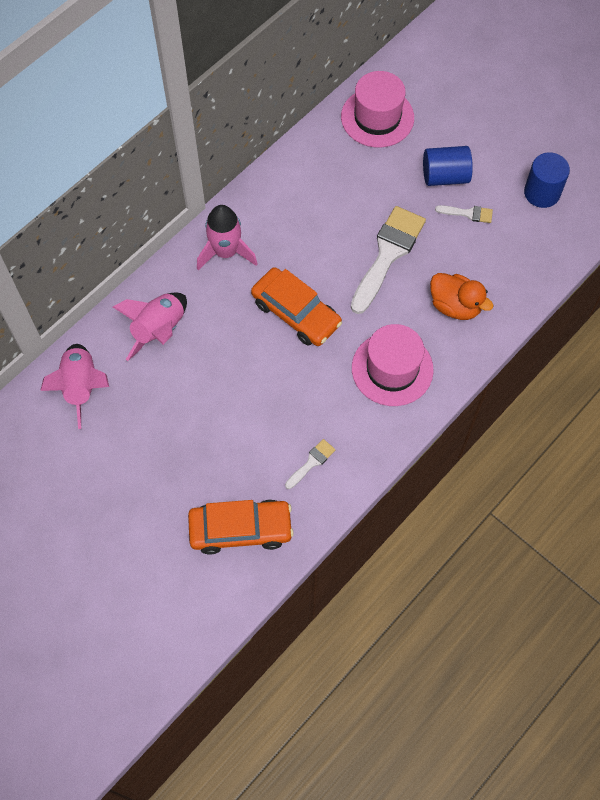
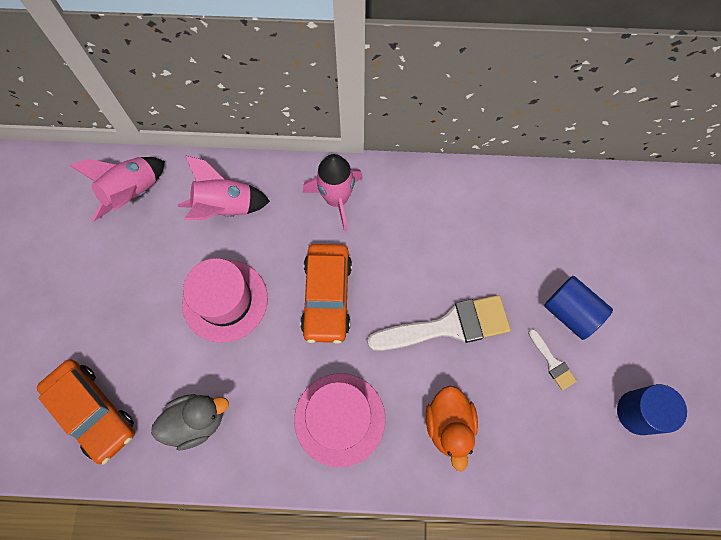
camera: 50 degrees right, 5 degrees up
white brush [285,439,336,489] -> grey duck [151,394,229,451]
pink hat [341,71,414,148] -> pink hat moved to [182,258,268,343]

